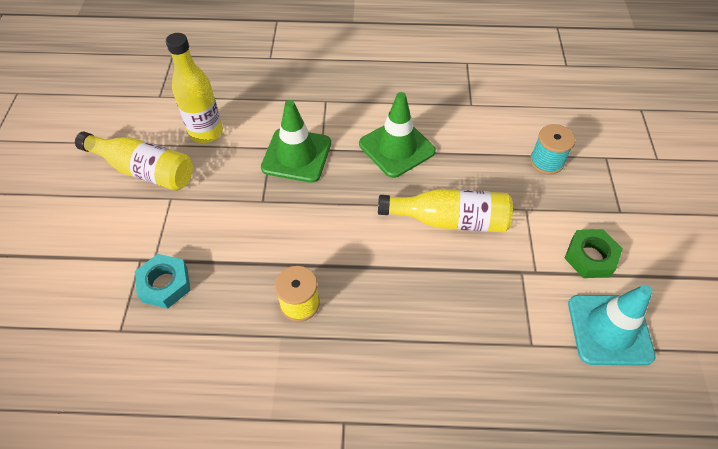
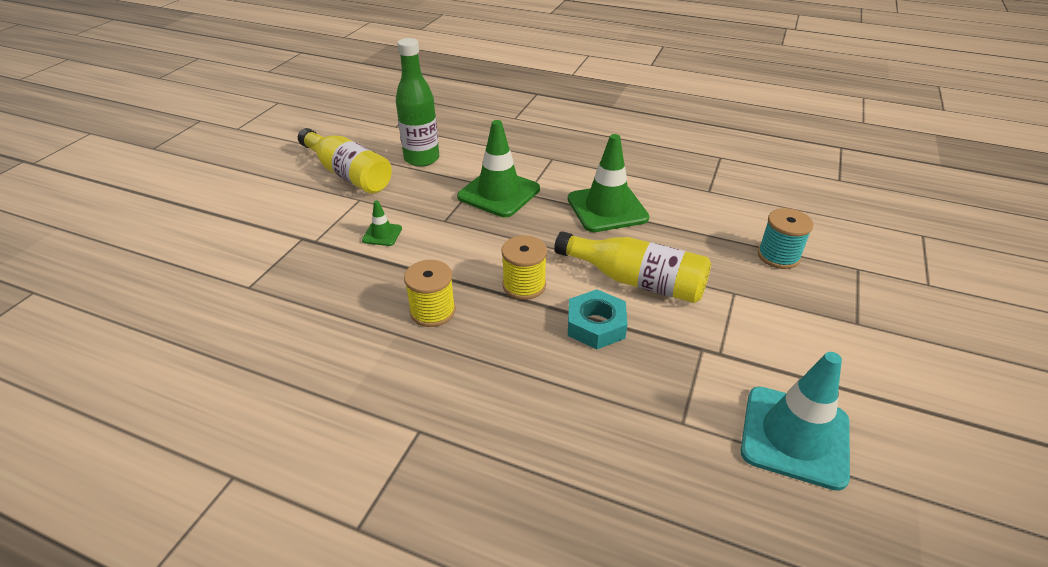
camera: 20 degrees right, 15 degrees down
turquoise nut [135,254,191,309] -> turquoise nut moved to [568,289,628,349]
yellow bottle [166,33,223,143] -> green bottle [396,38,439,167]
green nut [564,229,623,278] -> none
none -> green traffic cone [362,200,402,246]
none -> yellow spool [501,236,547,300]

